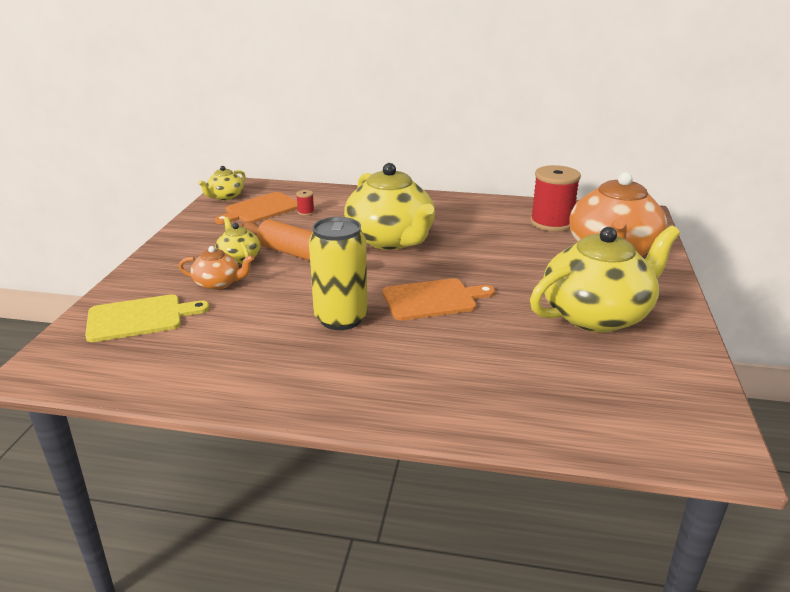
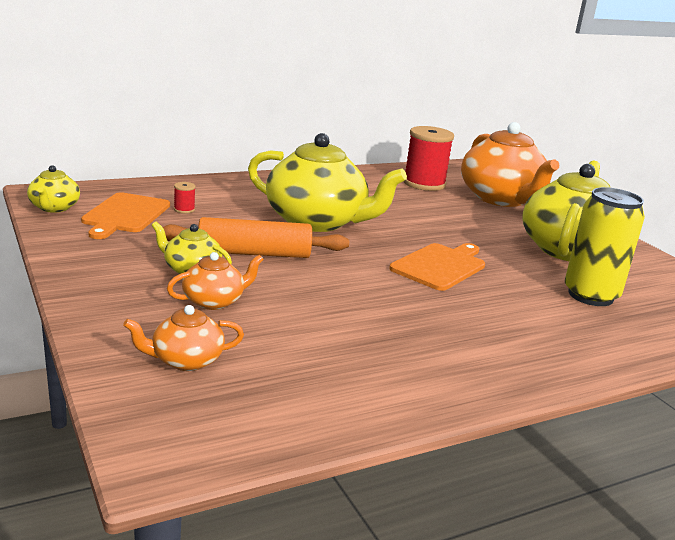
camera: 40 degrees left, 5 degrees down
yellow cutting board [85,294,210,342] -> orange teapot [123,305,244,371]
yellow can [309,217,368,330] -> yellow can moved to [565,187,645,306]

